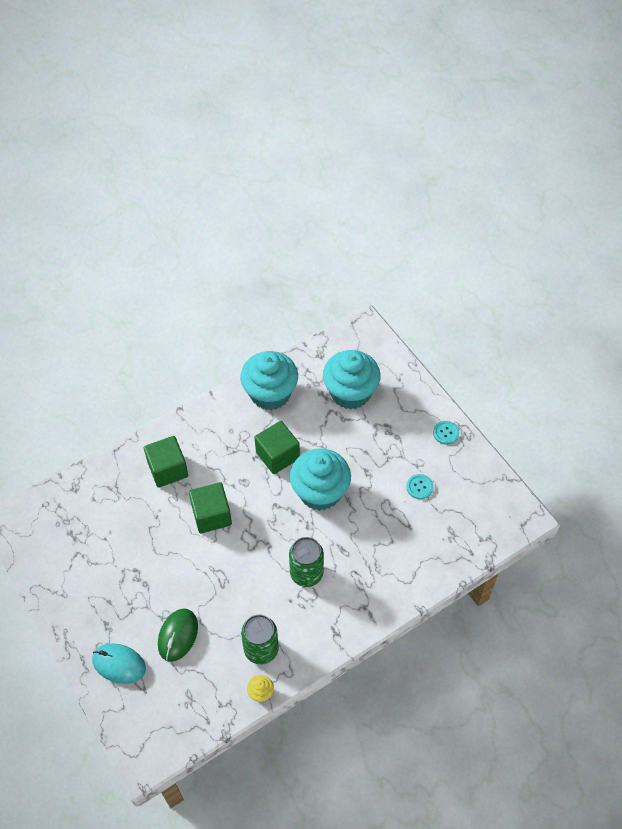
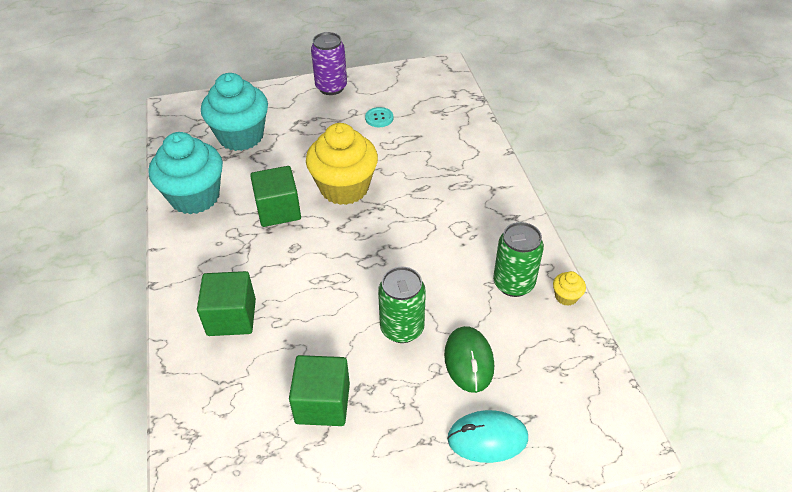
camera: 70 degrees left, 10 degrees down
turquoise mouse [92,643,146,684] -> turquoise mouse turned 45 degrees clockwise [447,410,528,463]
green mouse [158,608,198,662] -> green mouse turned 45 degrees clockwise [444,326,494,393]
green cube [189,482,232,533] -> green cube moved to [289,355,350,426]
green can [289,537,324,587] -> green can moved to [378,267,426,343]
turquoise cupcake [290,448,351,511] -> yellow cupcake [306,123,378,205]
turquoise button [433,421,459,445] -> purple can [311,32,347,95]

